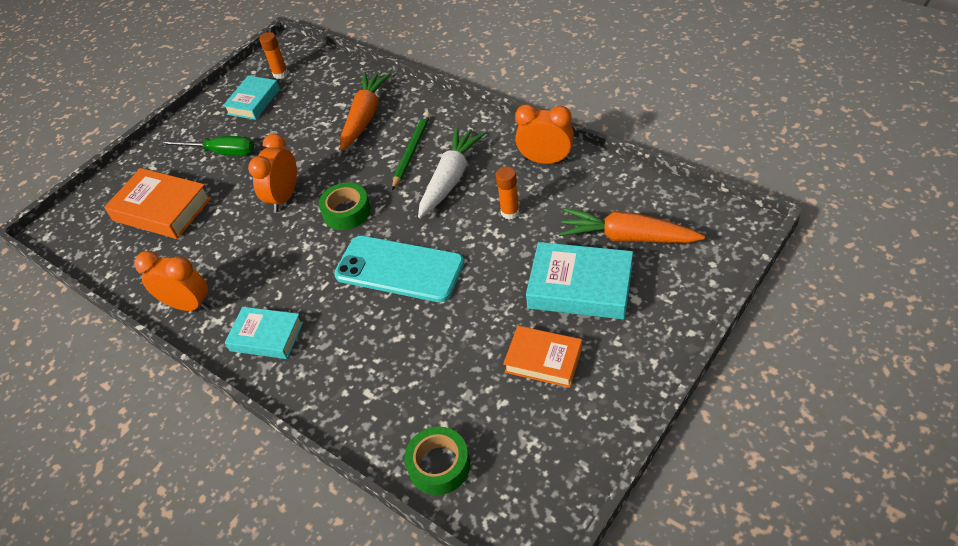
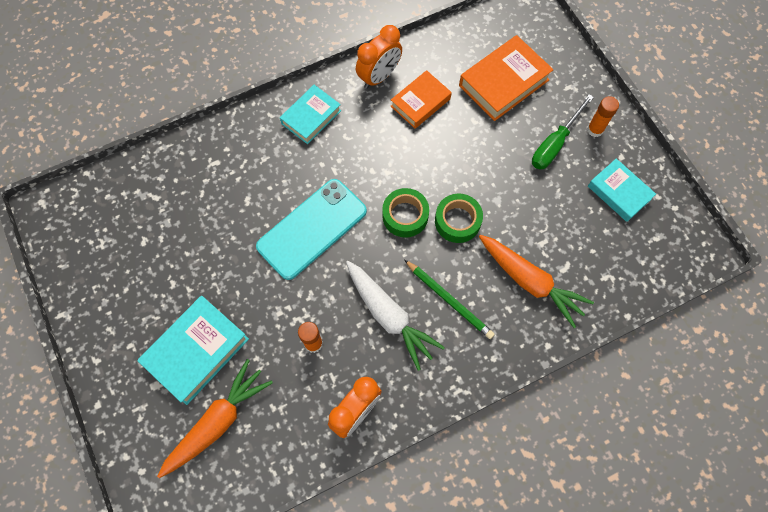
camera: 110 degrees right, 20 degrees up
orange clock [248,134,297,212] -> none
orange glue stick [259,32,288,79] -> orange glue stick moved to [587,96,619,137]
green tape [404,427,470,495] -> green tape moved to [435,194,483,243]
orange book [503,326,582,388] -> orange book moved to [391,70,452,129]

